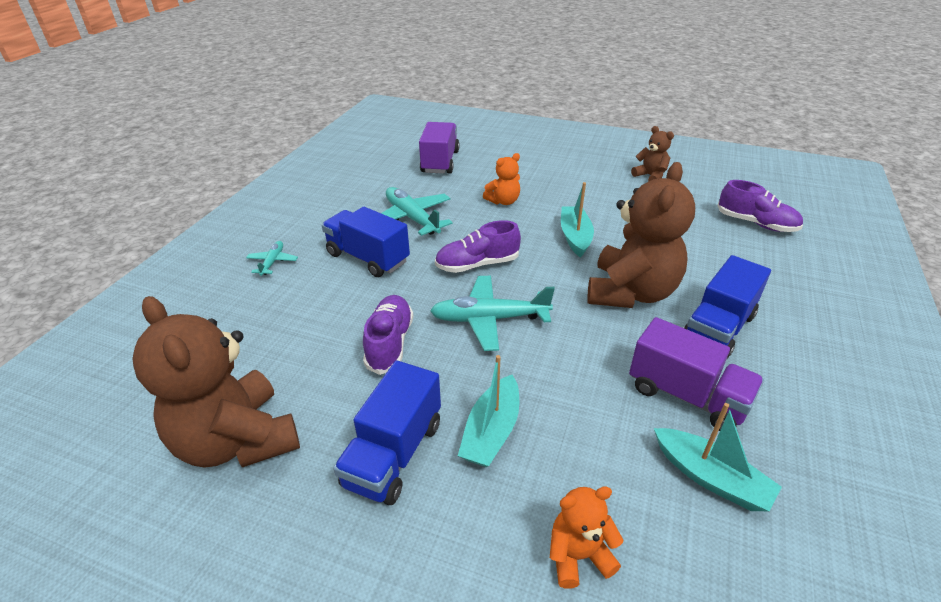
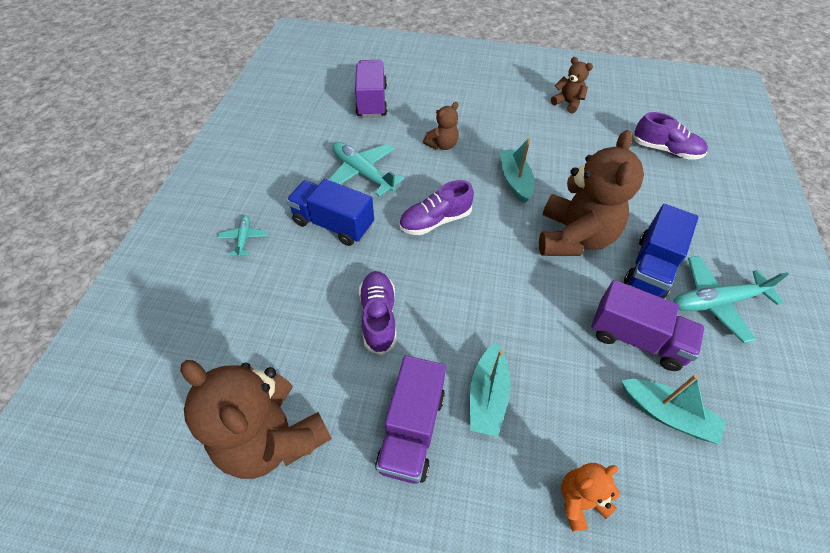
camera: 10 degrees left, 15 degrees up
blue truck [333,360,441,505] -> purple truck [375,355,446,484]
turquoise plane [430,276,555,351] -> turquoise plane moved to [673,256,789,343]
orange teddy bear [483,153,520,205] -> brown teddy bear [423,102,459,150]

